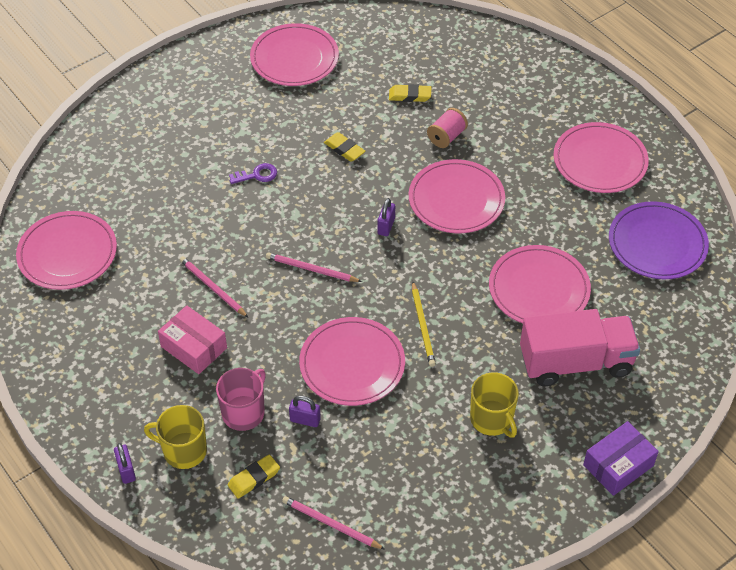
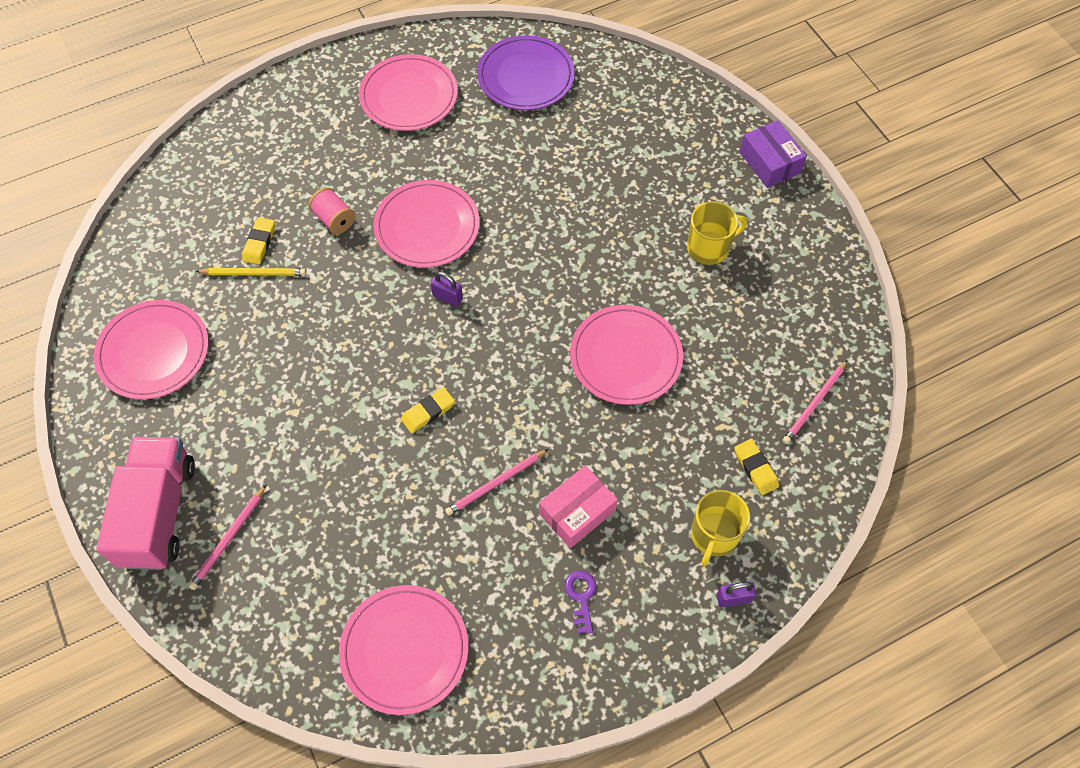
camera: 80 degrees left, 10 degrees up
pink mug [216,368,266,431] -> none
purple key [229,163,277,184] -> purple key moved to [565,571,597,634]
pink pencil [266,252,362,282] -> pink pencil moved to [188,485,266,590]
purple padlock [289,395,321,427] -> none
yellow eraser [324,132,365,162] -> yellow eraser moved to [401,387,455,433]
yellow pencil [412,281,436,367] -> yellow pencil moved to [196,268,306,276]
pink plate [489,245,591,323] -> none
pink truck [520,309,640,386] -> pink truck moved to [96,436,195,570]

